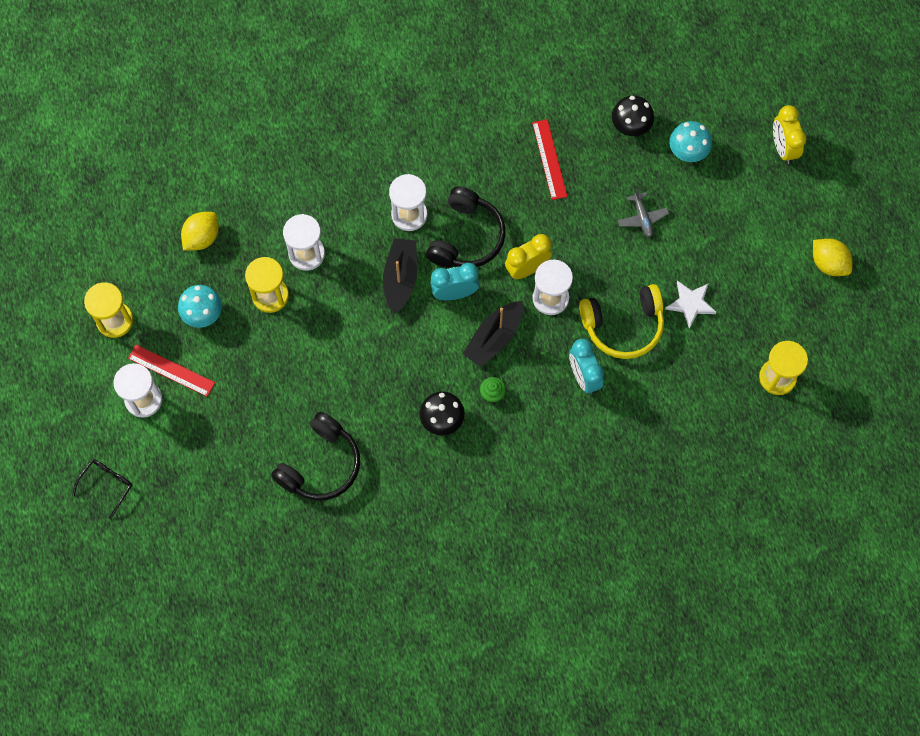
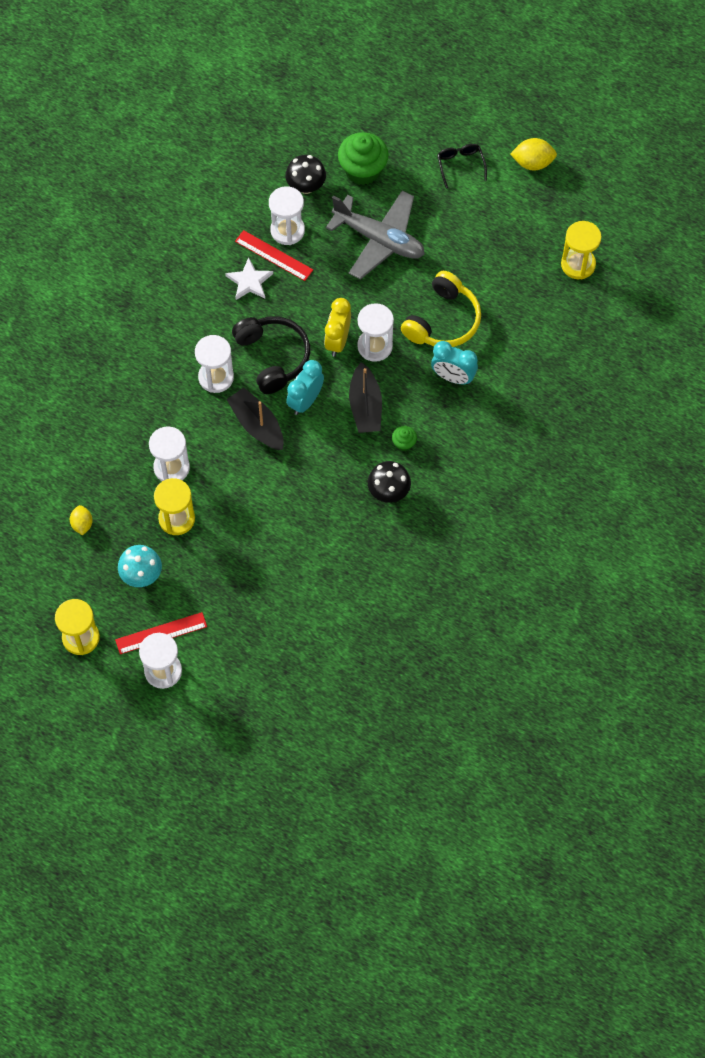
camera: 45 degrees left, 5 degrees down
black glasses [73,459,132,519] -> black glasses moved to [437,144,487,188]
yellow lemon [181,212,219,251] -> yellow lemon [70,505,93,535], size x0.66
black headphones [271,412,360,501] -> none
grey plane [618,188,669,237] -> grey plane [326,191,425,280], size x2.22
white star [665,280,717,329] -> white star moved to [225,257,273,300]
turquoise mushroom [669,121,712,162] -> green cupcake [338,132,389,185]
yellow clock [773,105,806,164] -> none
none -> white hourglass [269,186,305,245]

